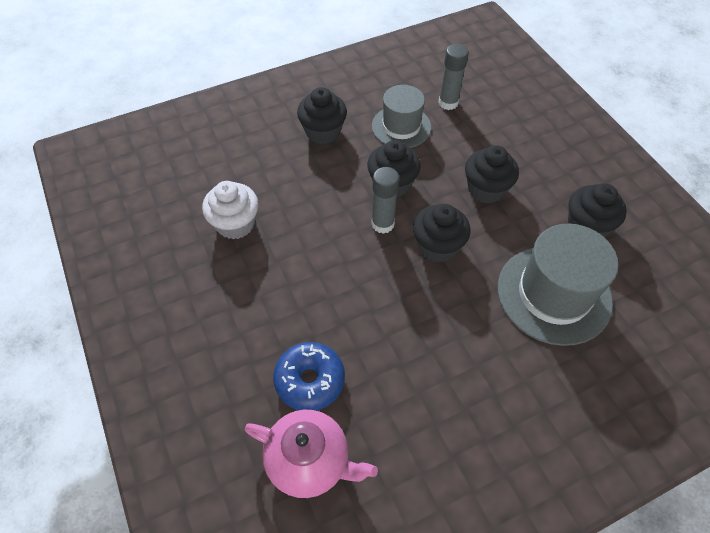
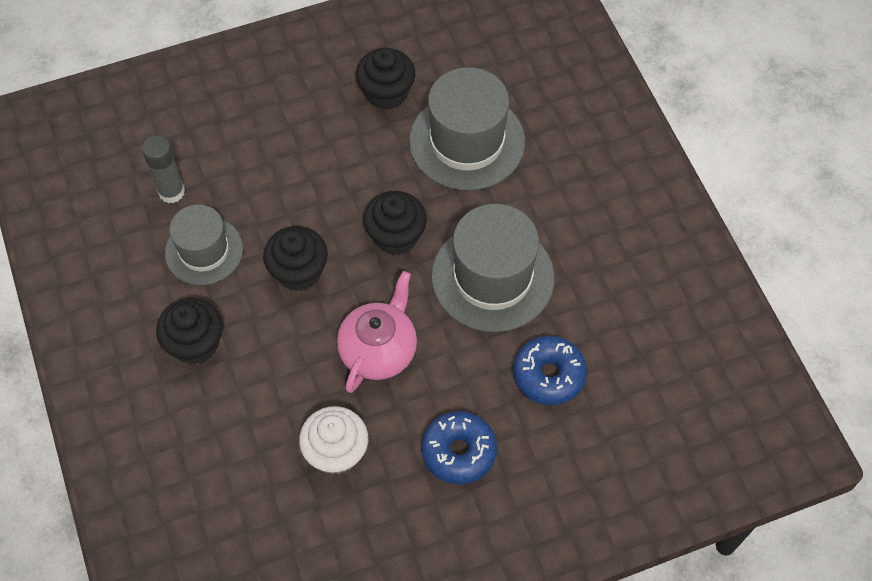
camera: 85 degrees left, 5 degrees up
pink teapot [244,410,378,498] -> pink teapot moved to [337,271,417,393]
grey glue stick [371,167,400,234] -> none
black cupcake [465,145,519,203] -> none
none -> blue donut [421,411,497,485]
none -> grey hat [431,204,554,332]

